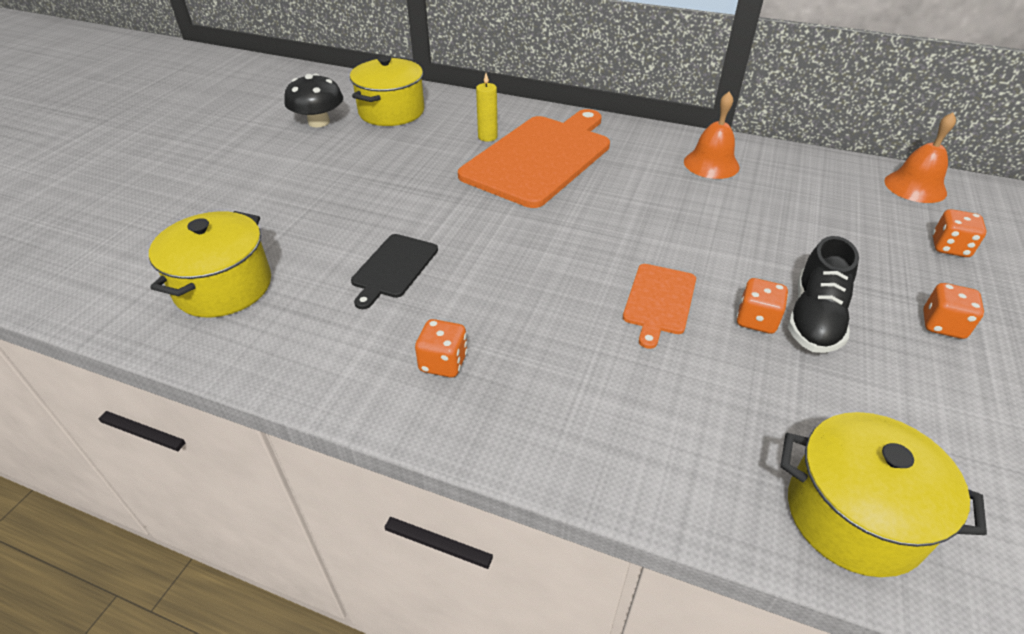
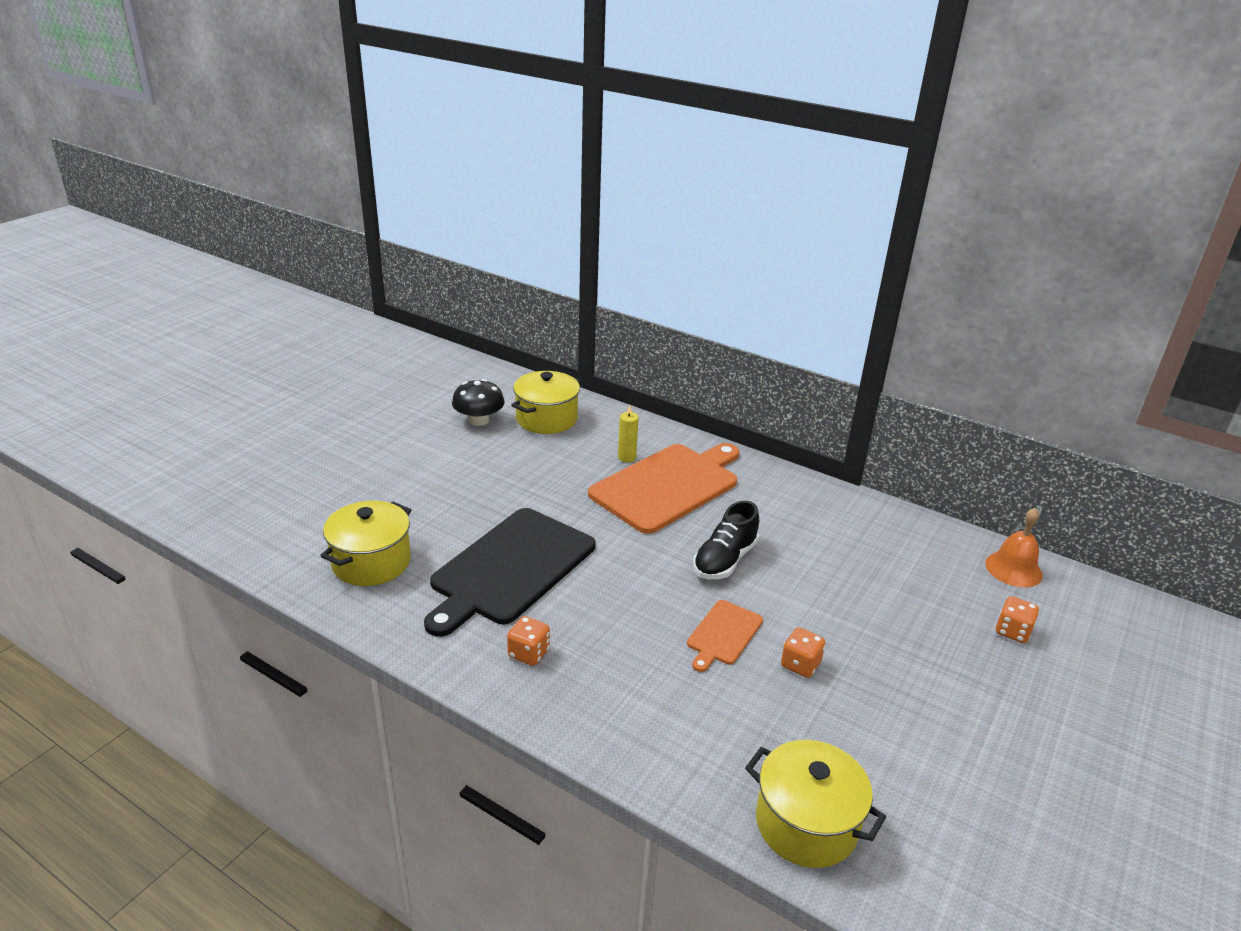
camera: 10 degrees right, 10 degrees down
black cutting board [351,234,438,309] -> black cutting board [424,508,595,637], size x2.11
orange bell [684,92,739,179] -> none
black shoe [788,236,859,353] -> black shoe moved to [693,501,759,579]
orange dice [923,283,984,339] -> none

